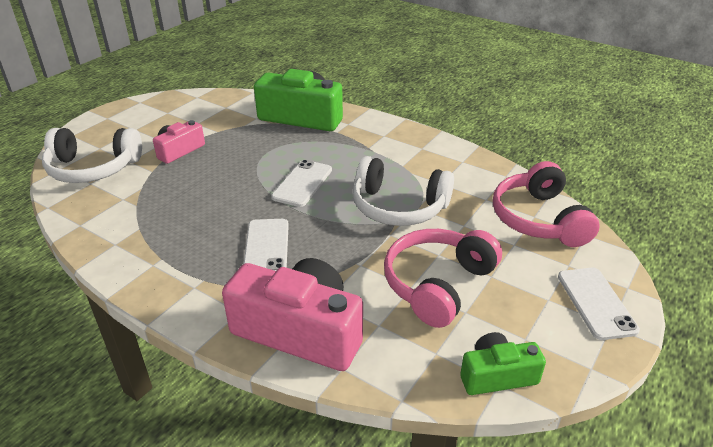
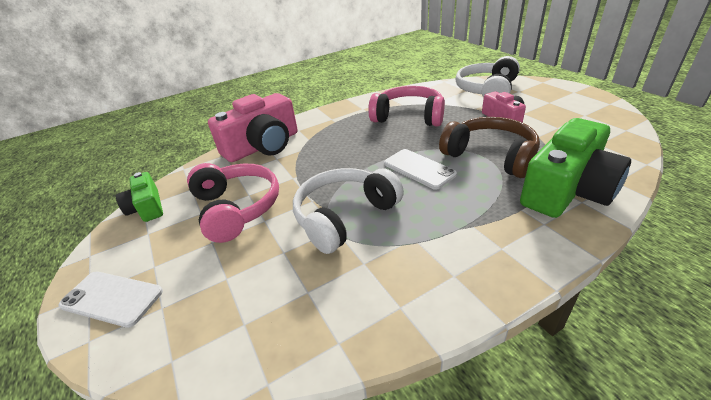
camera: 120 degrees right, 0 degrees up
white phone [244,219,289,271] -> none
green camera [460,332,546,395] -> green camera turned 135 degrees clockwise [116,172,163,222]
pink headphones [493,161,600,247] -> pink headphones moved to [368,86,445,126]
none -> brown headphones [439,117,540,178]

